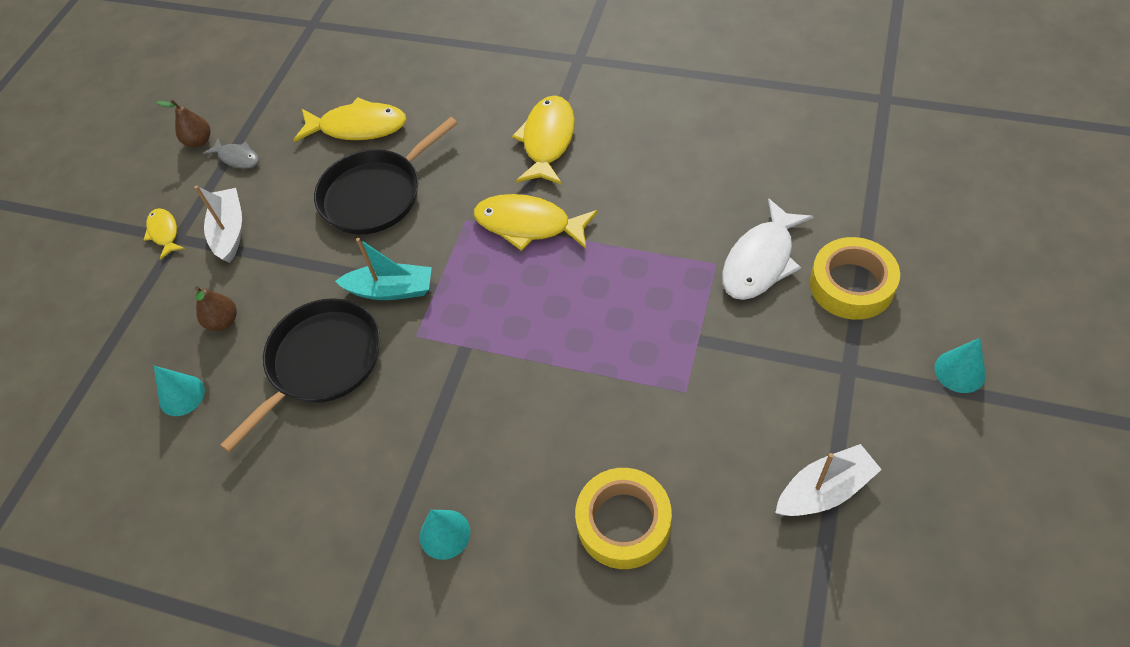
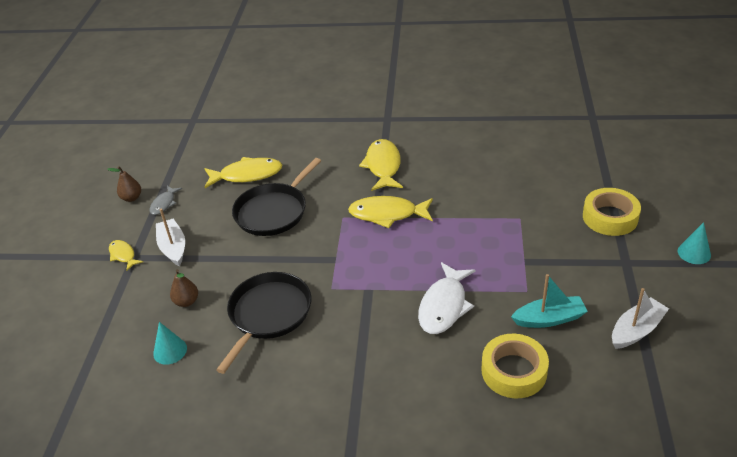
camera: 15 degrees left, 15 degrees down
grey fish [203,138,259,169] -> grey fish turned 90 degrees clockwise [150,186,182,215]
turquoise boat [335,238,432,300] -> turquoise boat moved to [511,274,588,328]
turquoise cone [419,510,470,560] -> none
white fish [722,198,814,300] -> white fish moved to [418,262,475,334]

